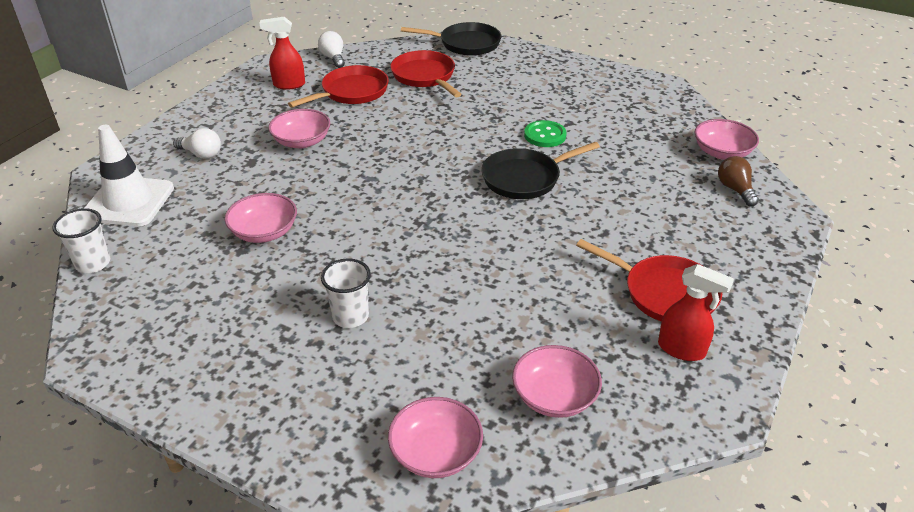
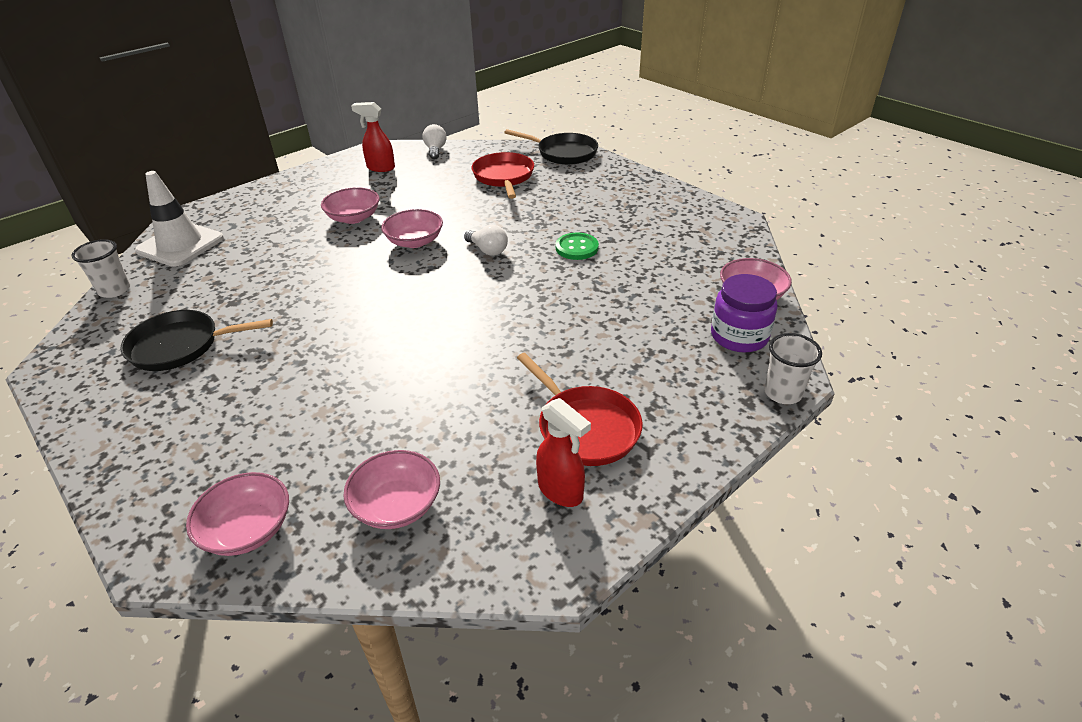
camera: 20 degrees right, 0 degrees up
white light bulb [173,128,221,159] -> white light bulb moved to [464,225,508,256]
pink bowl [225,193,297,243] -> pink bowl moved to [381,209,443,248]
red pan [288,65,389,108] -> none
white cup [321,258,371,328] -> white cup moved to [764,333,822,404]
black pan [481,142,600,199] -> black pan moved to [120,310,273,371]
brown light bulb [718,156,759,206] -> purple jar [711,274,778,353]

